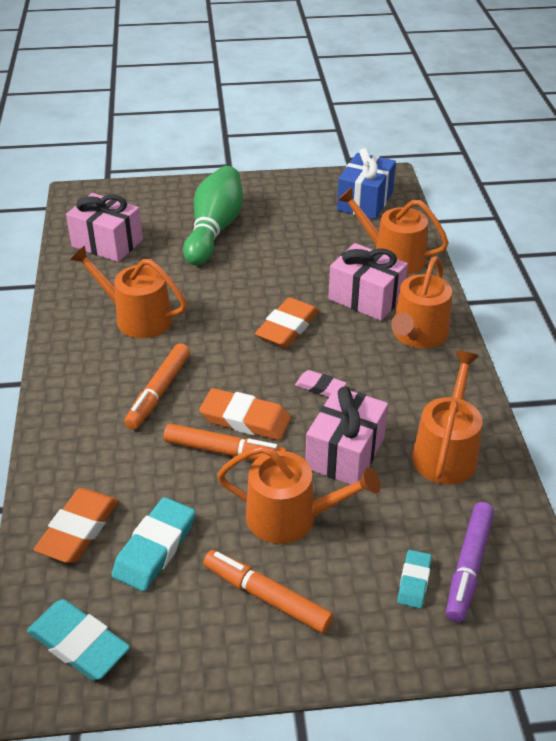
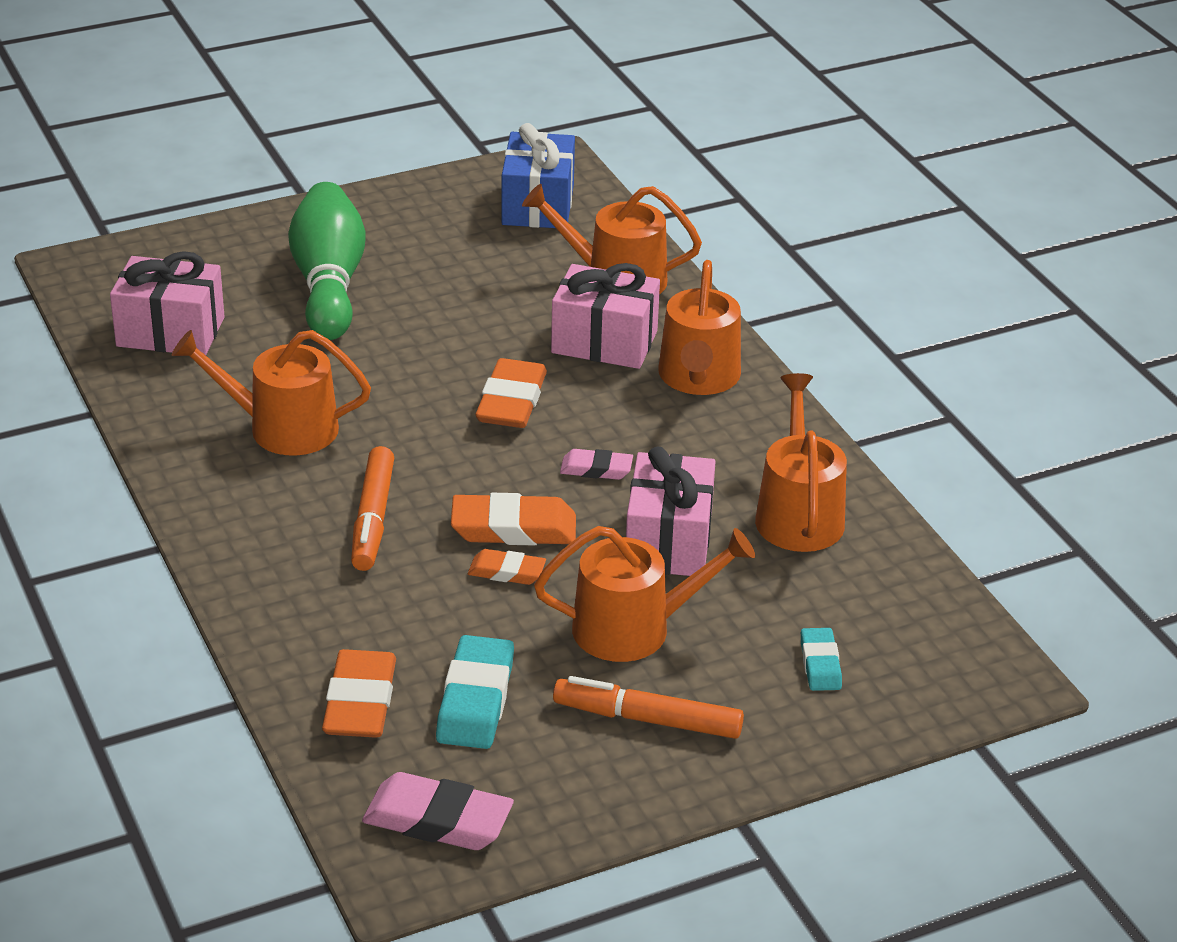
camera: 20 degrees left, 5 degrees down
turquoise eraser [27,599,130,680] -> pink eraser [362,772,514,850]
orange marker [164,424,287,461] -> orange eraser [468,549,546,585]
purple marker [446,502,494,622] -> none

